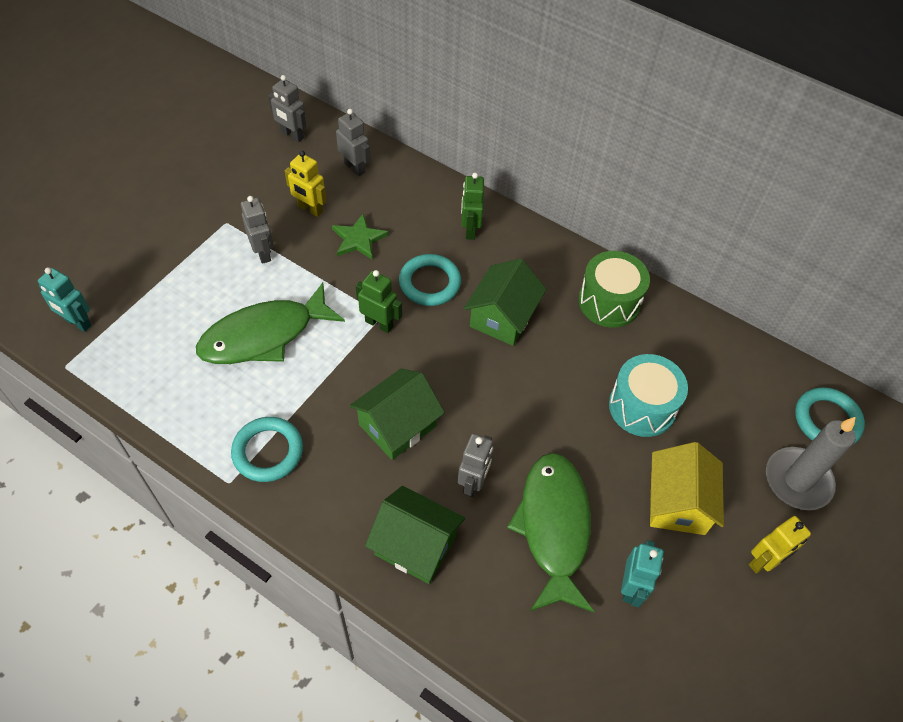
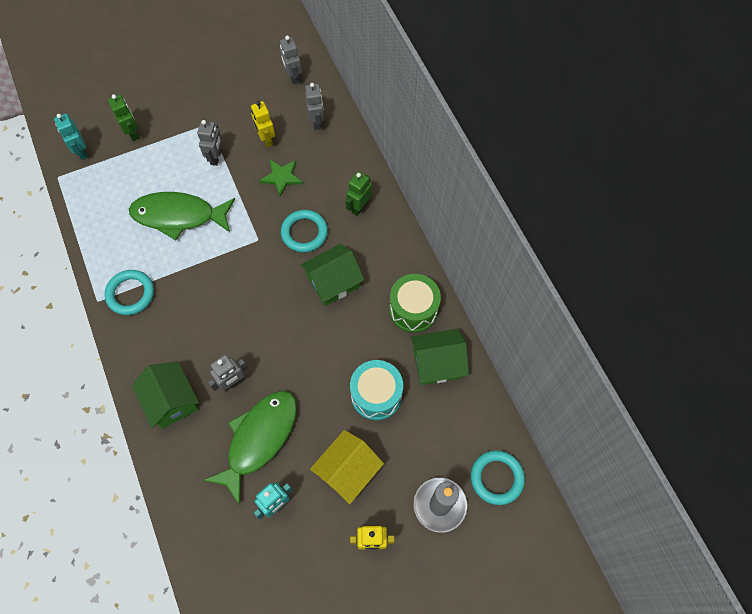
camera: 35 degrees right, 10 degrees up
green house [349,369,445,460] -> green house moved to [410,329,469,385]
green robot [356,270,402,333] -> green robot moved to [108,94,139,141]

